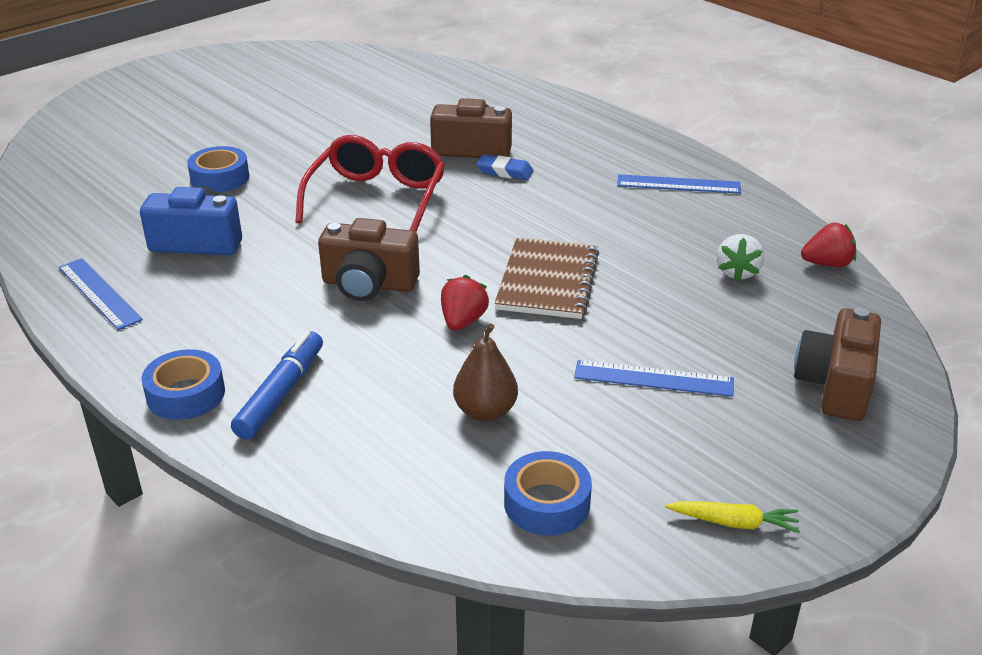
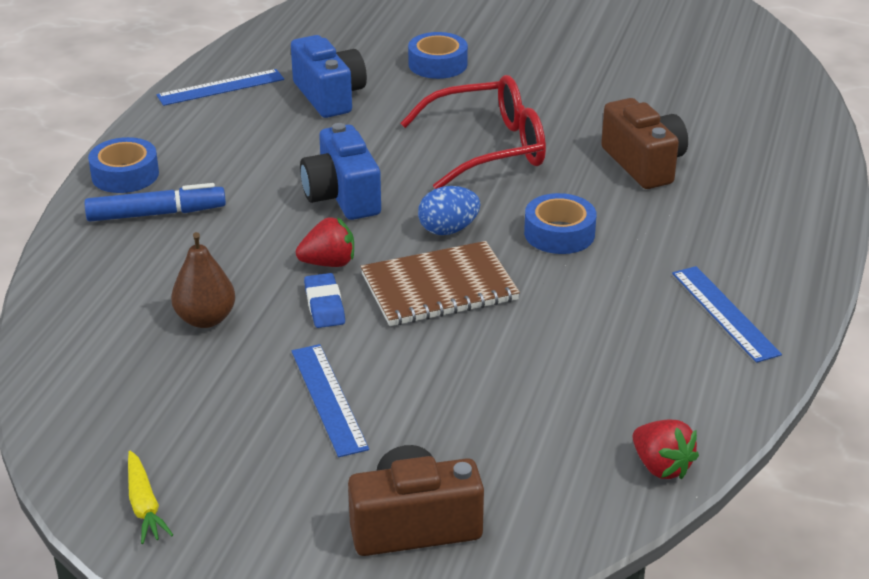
camera: 60 degrees right, 0 degrees up
blue ruler [59,258,143,330] -> blue ruler turned 45 degrees clockwise [156,69,284,106]
brown camera [318,218,420,301] -> blue camera [300,123,381,220]
blue eraser [477,155,534,180] -> blue eraser moved to [304,273,345,328]
blue tape [504,451,592,535] -> blue tape moved to [524,193,596,254]
white strawberry [717,234,764,281] -> none
none -> blue egg [418,186,480,235]

